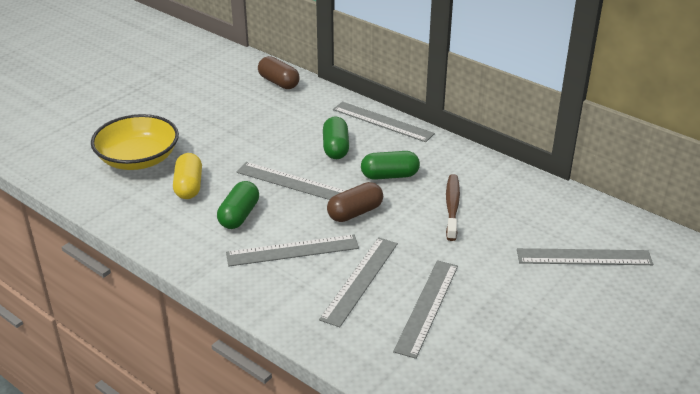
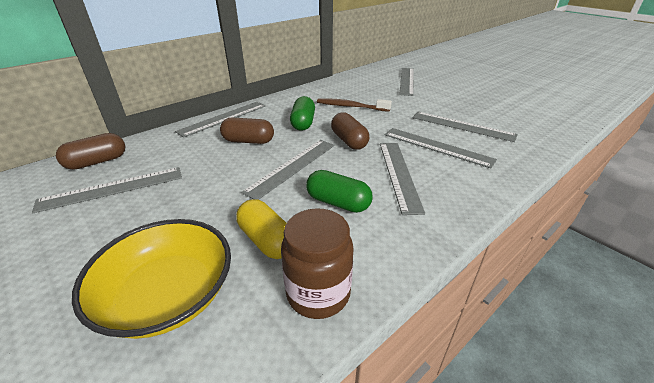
camera: 80 degrees left, 0 degrees up
yellow capsule [173,153,202,199] -> yellow capsule turned 45 degrees clockwise [236,199,287,259]
green capsule [323,116,349,159] -> brown capsule [220,118,274,144]
none -> grey ruler [32,167,182,213]
none -> brown jar [281,208,354,319]

